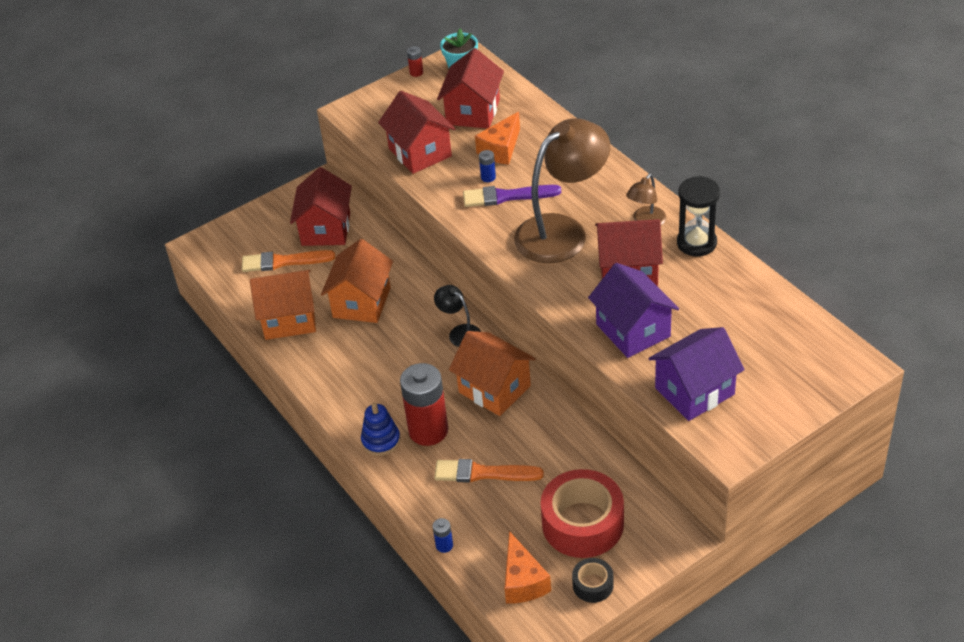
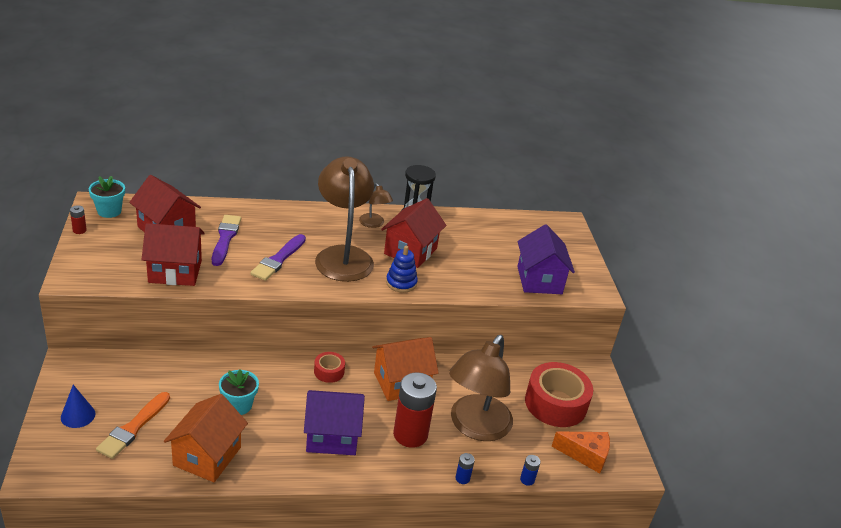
camera: 70 degrees left, 10 degrees down
red house [290,167,352,246] -> none
orange house [321,239,393,323] -> turquoise flower pot [219,369,259,415]
blue stacking toy [361,403,400,456] -> blue stacking toy moved to [386,246,418,293]
black lamp [434,285,481,347] -> red tape [314,352,345,383]
orange brush [434,459,544,483] -> brown lamp [449,335,513,441]
orange cheese [475,112,520,165] -> purple brush [212,215,241,266]
blue battery [479,150,496,182] -> blue battery moved to [455,453,475,484]
black tape [572,558,614,603] -> none
purple house [588,263,679,358] -> purple house moved to [304,390,365,455]
none -> blue cone [61,385,95,428]

